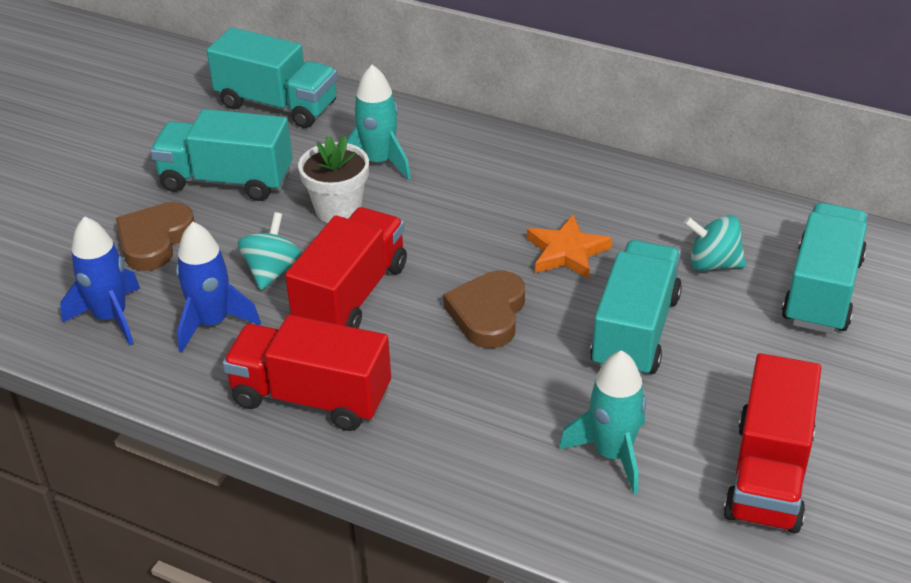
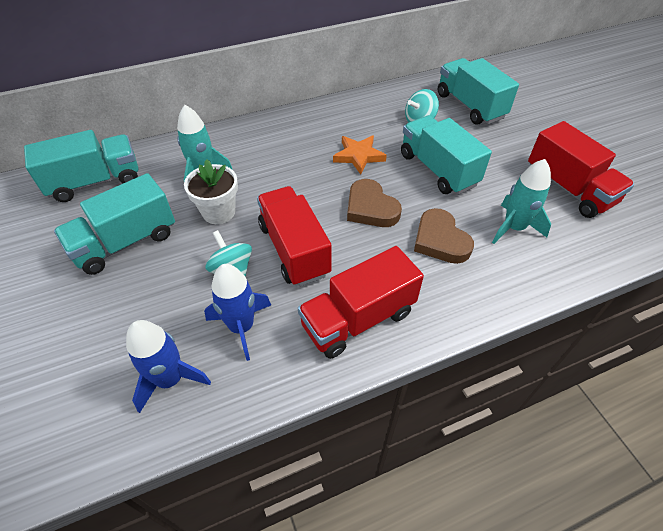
camera: 50 degrees left, 10 degrees up
brown heart [116,202,195,271] -> brown heart moved to [414,208,474,264]

